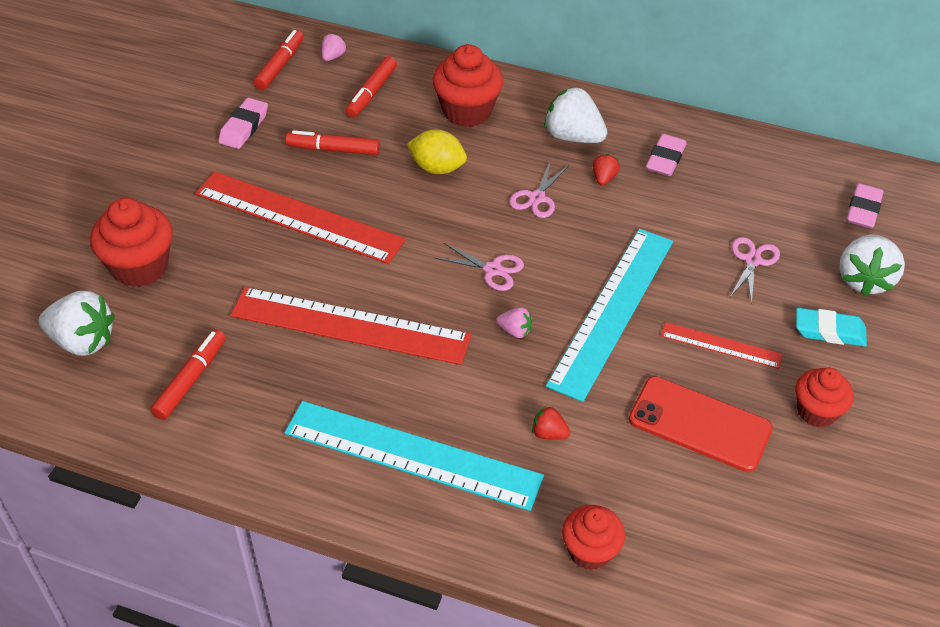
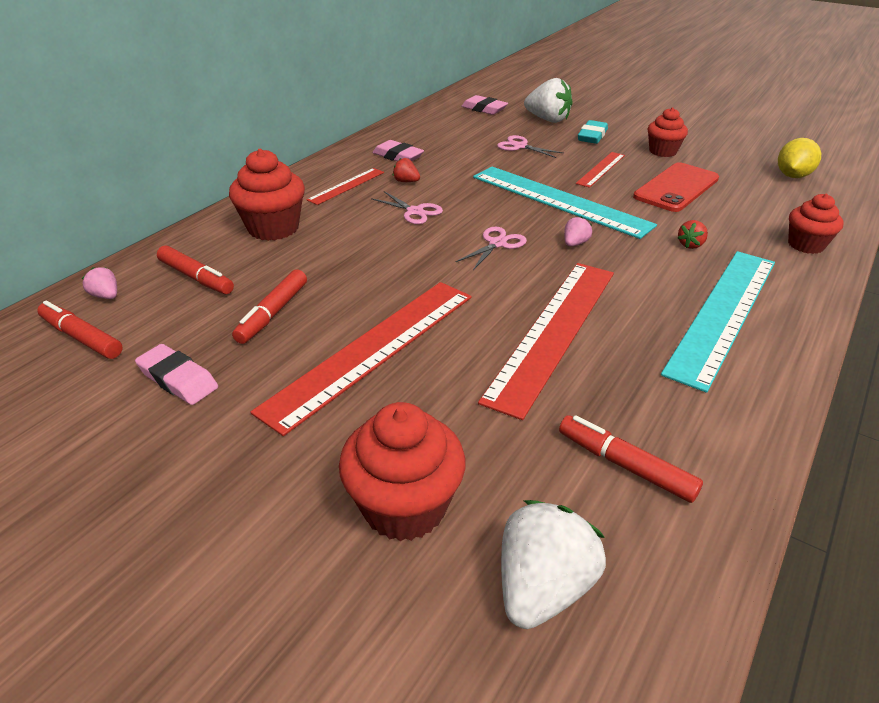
camera: 75 degrees left, 10 degrees down
yellow lemon [407,130,467,174] -> yellow lemon moved to [778,138,821,178]
white strawberry [544,86,607,143] -> red ruler [307,168,384,205]

